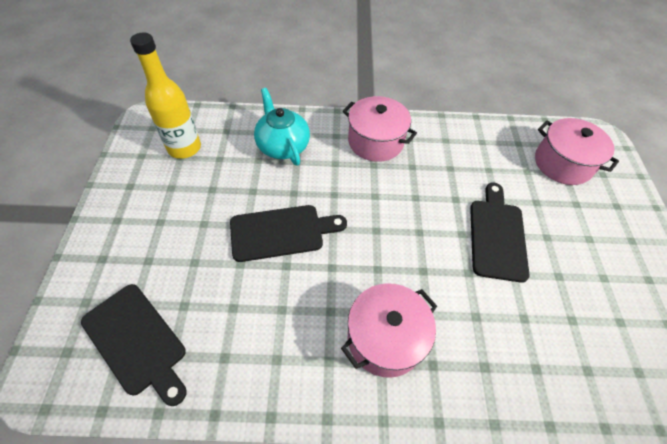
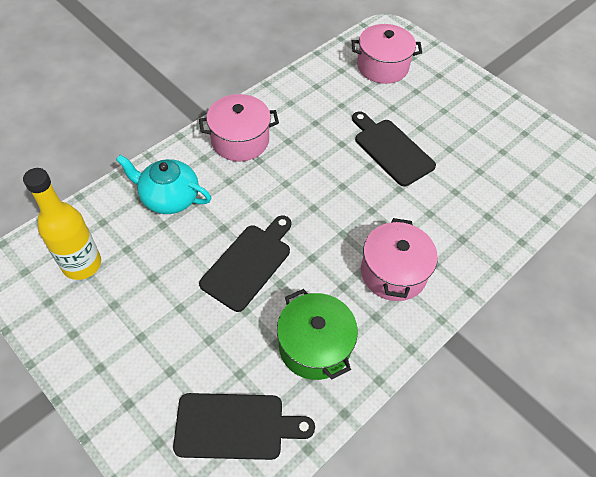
camera: 45 degrees left, 0 degrees up
none -> green pot [277,289,358,380]

